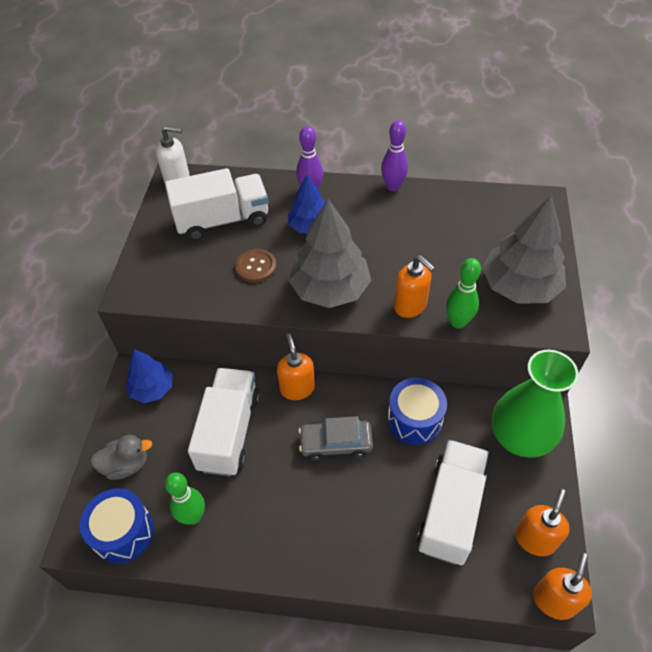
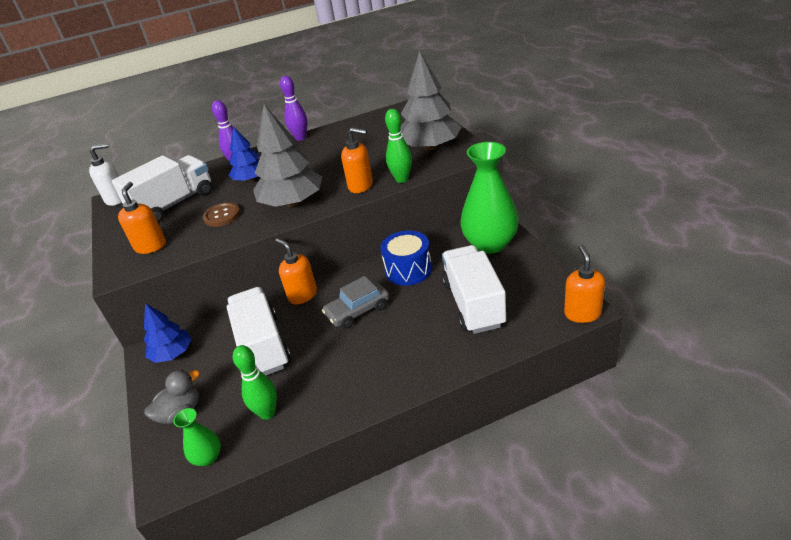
camera: 25 degrees left, 15 degrees down
blue drum [80,488,154,564] -> green vase [173,408,221,466]
orange soap dispenser [515,489,570,556] -> orange soap dispenser moved to [118,182,166,254]

